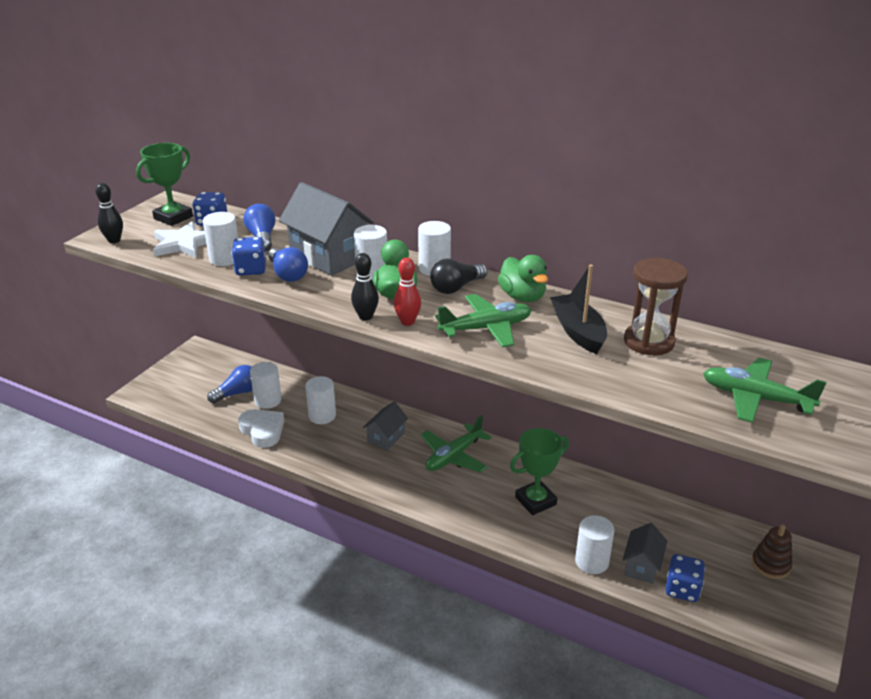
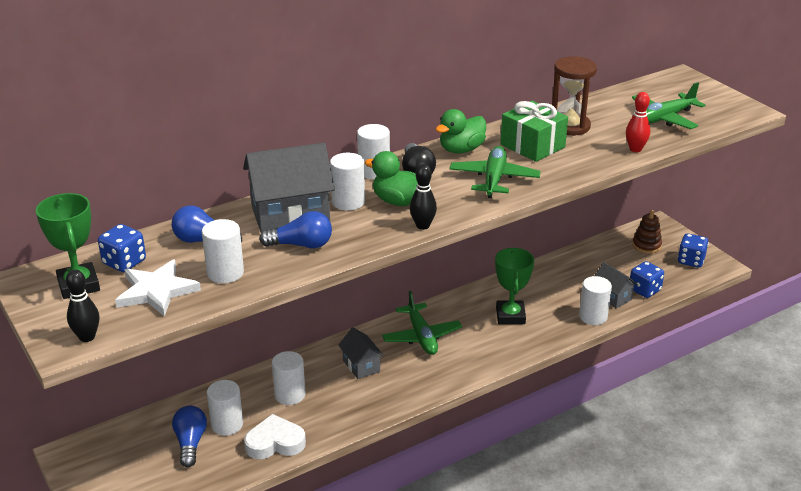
camera: 60 degrees left, 0 degrees up
blue dice [232,237,266,276] -> blue dice moved to [678,234,708,268]
red bowling pin [394,258,421,326] -> red bowling pin moved to [626,92,650,152]
green duck [498,255,548,302] -> green duck turned 135 degrees clockwise [435,109,486,153]
black boat [550,264,607,354] -> green gift [500,101,568,162]

